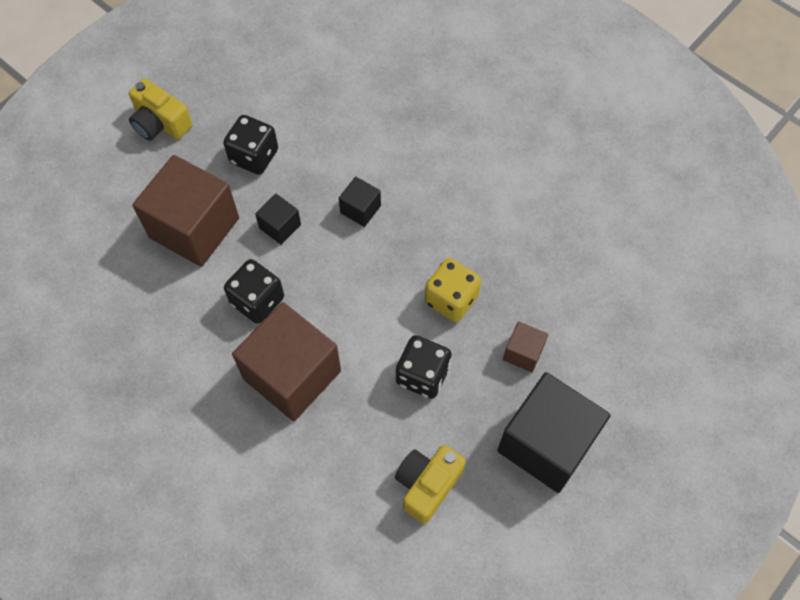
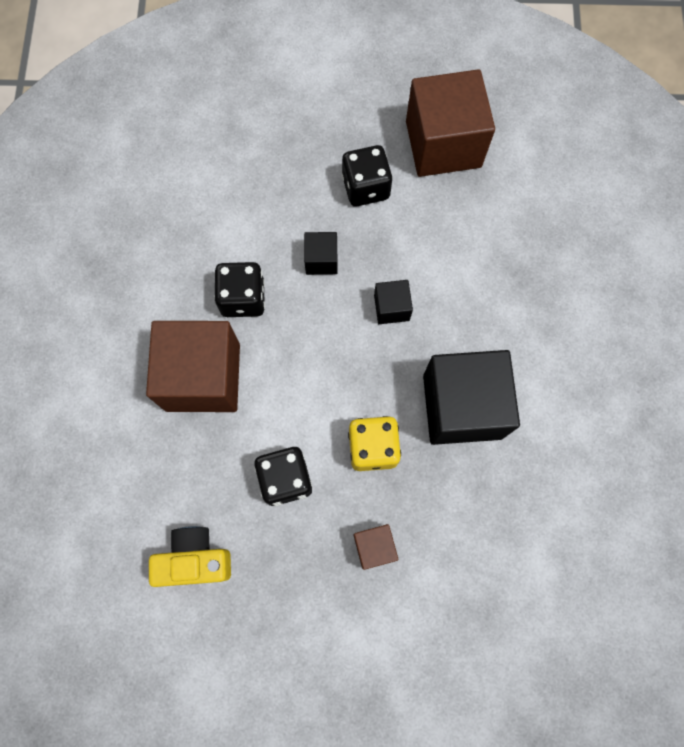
camera: 50 degrees right, 10 degrees up
yellow camera [129,79,193,141] -> none
brown cube [132,155,239,267] -> brown cube moved to [406,69,495,177]
black cube [497,372,611,493] -> black cube moved to [423,350,520,445]

